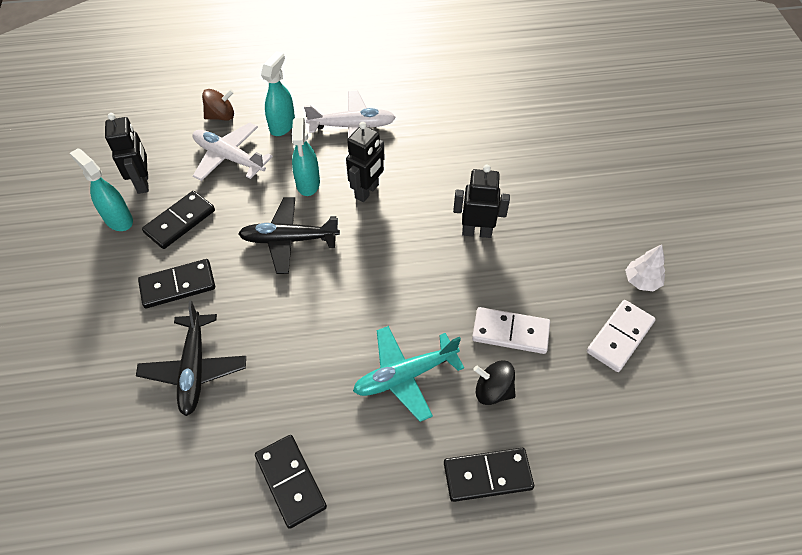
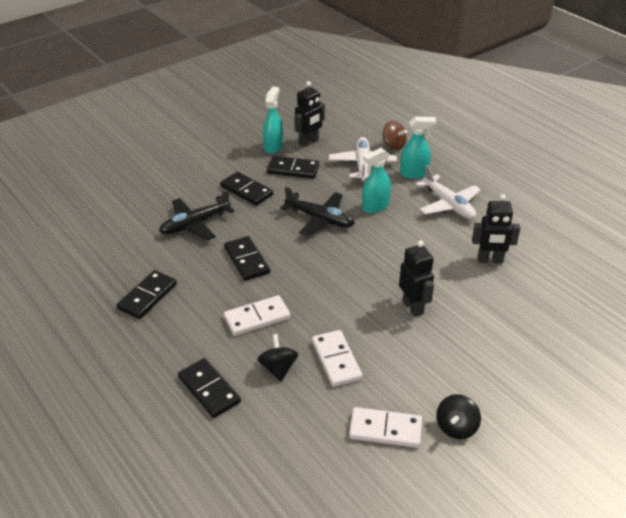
camera: 60 degrees right, 15 degrees down
black plane [238,197,340,274] -> black plane turned 150 degrees clockwise [280,186,355,236]
black robot [346,122,385,202] -> black robot moved to [472,194,520,263]
turquoise plane [353,326,464,422] -> white domino [224,295,291,336]
white tree [625,244,665,291] -> black spinning top [437,394,481,439]
none -> black domino [224,236,270,281]

